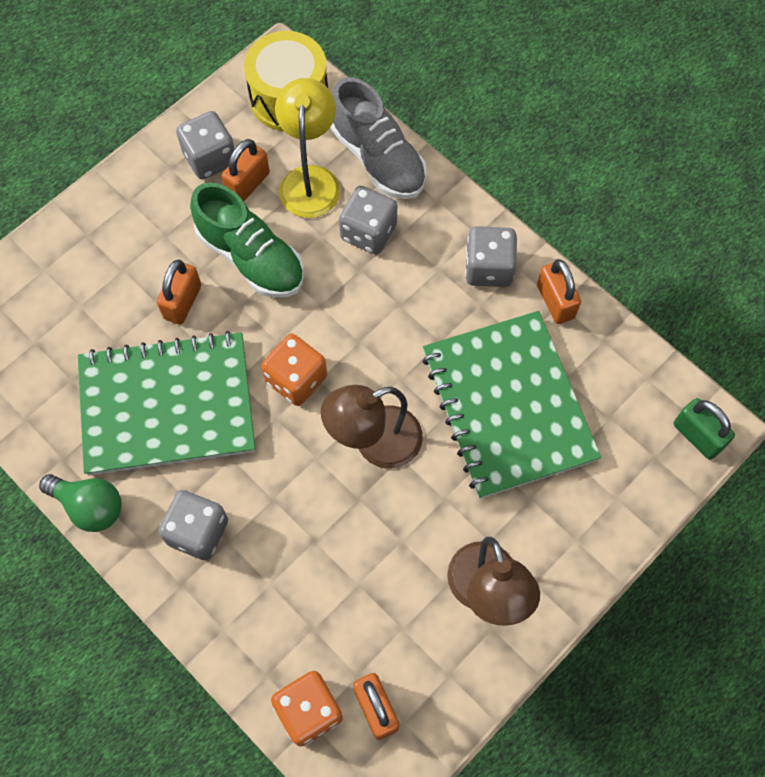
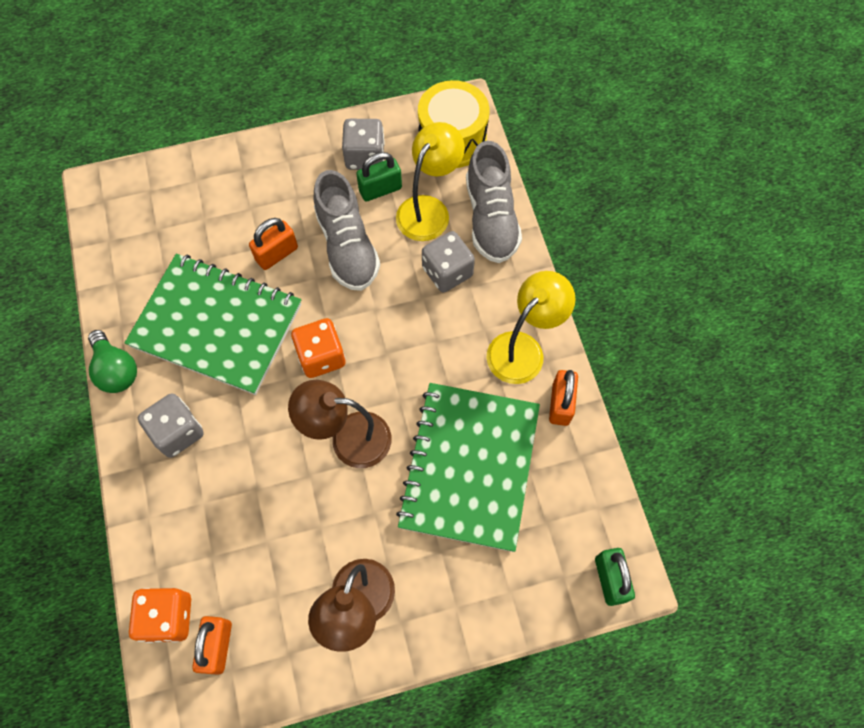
camera: 30 degrees right, 0 degrees up
green shoe [190,183,304,297] -> grey shoe [314,170,380,291]
orange padlock [222,139,270,201] -> green padlock [356,152,402,201]
grey dice [465,226,517,287] -> yellow lamp [487,271,576,384]

